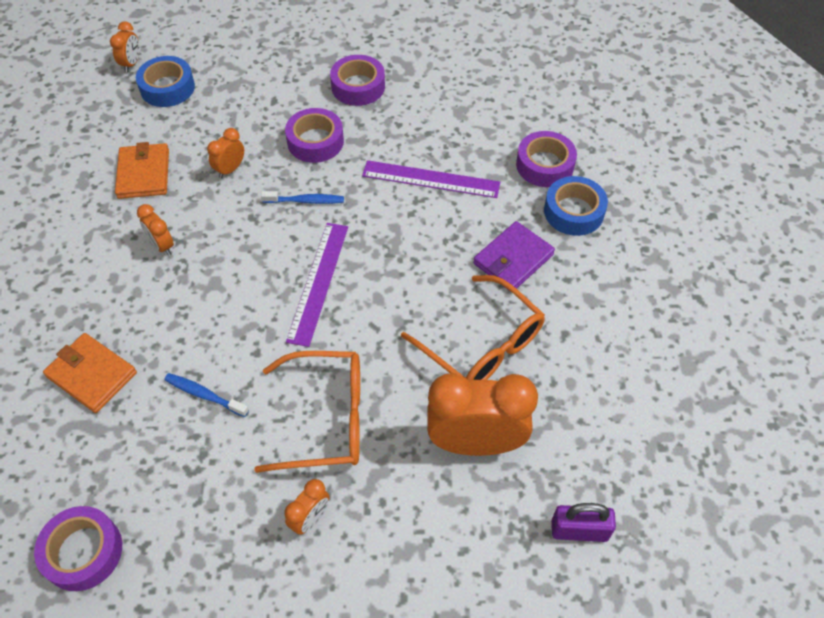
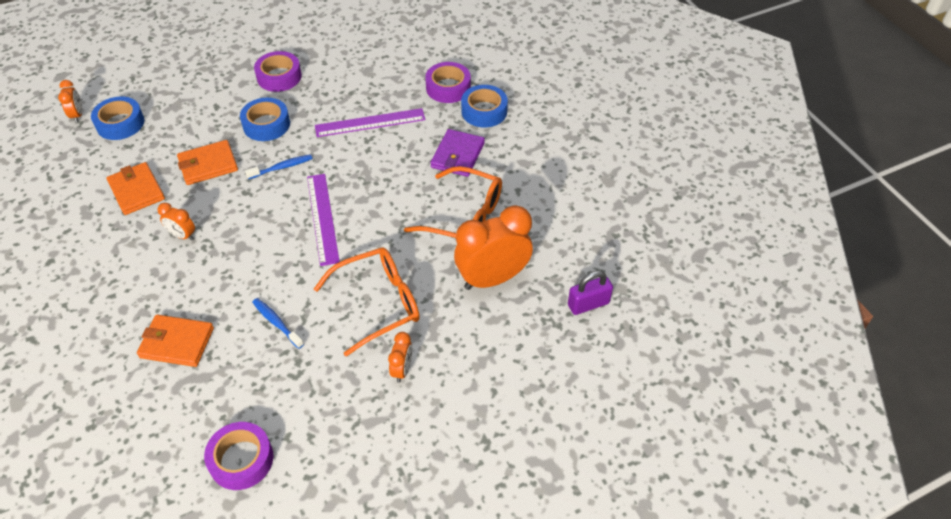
camera: 25 degrees left, 5 degrees down
blue toothbrush [164,373,249,417] -> blue toothbrush turned 45 degrees clockwise [252,298,304,349]
orange clock [207,128,244,178] -> orange wallet [177,140,238,185]
purple tape [285,108,344,163] -> blue tape [240,98,290,141]

